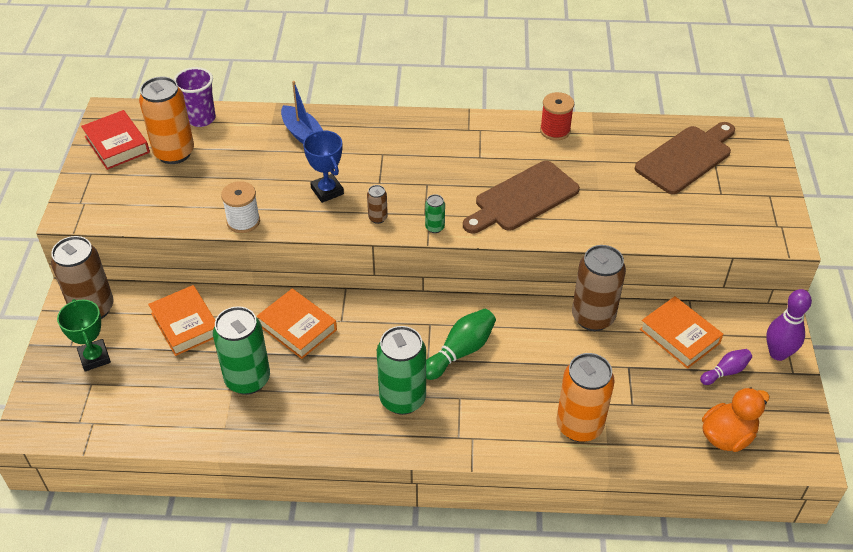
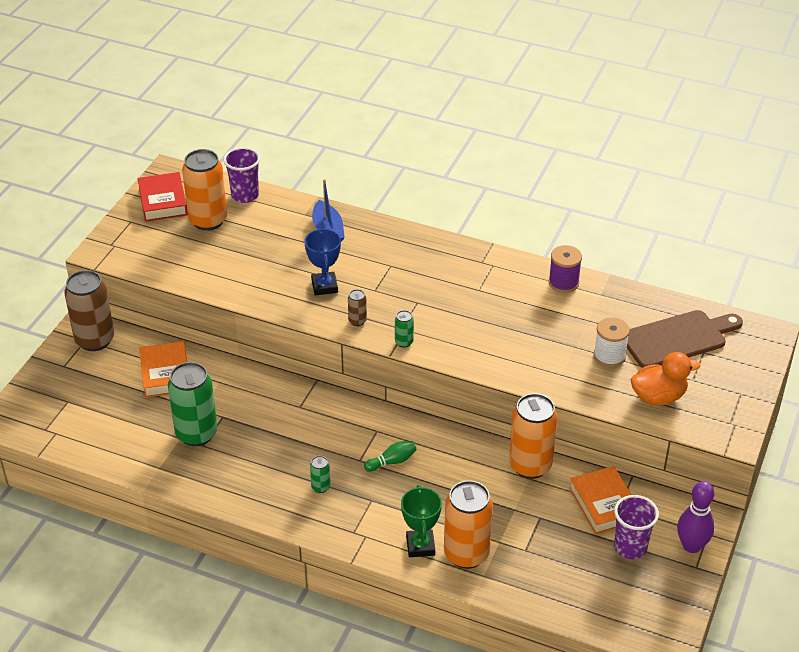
camera: 20 degrees right, 5 degrees down
green trophy [57,299,111,372] -> green trophy moved to [401,485,442,557]
white spool [221,181,260,233] -> white spool moved to [593,317,630,367]
orange book [257,289,337,359] -> none
green can [377,326,426,415] -> green can [310,456,331,493], size x0.44
green bowling pin [426,309,496,380] -> green bowling pin [364,441,417,472], size x0.61
brown cutting board [463,161,580,234] -> none
red spool [540,92,574,141] -> purple spool [549,245,582,293]
brown can [572,245,626,331] -> orange can [509,393,557,479]
purple bowling pin [700,349,752,385] -> purple cup [614,495,659,559]
orange duck [702,388,769,452] -> orange duck moved to [630,352,700,405]

